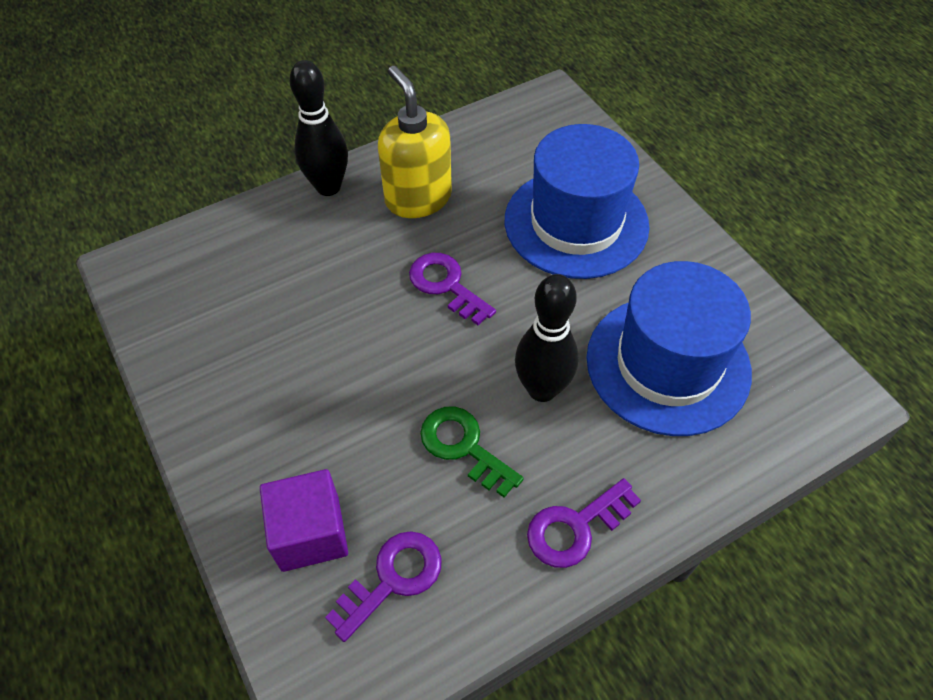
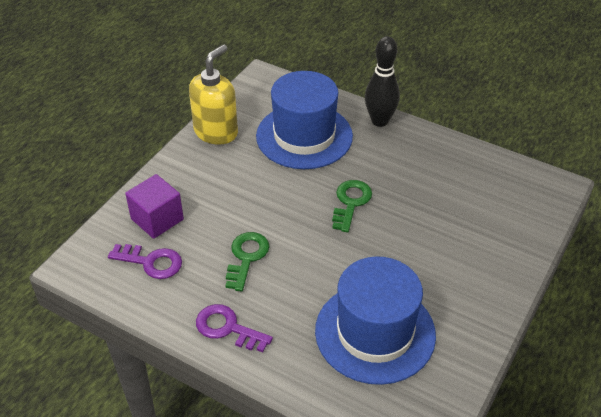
camera: 60 degrees right, 10 degrees down
yellow soap dispenser [378,66,452,218] -> yellow soap dispenser moved to [189,44,238,145]
purple key [409,253,496,325] -> green key [332,180,372,232]
blue hat [505,124,650,279] -> blue hat moved to [256,71,353,169]
black bowling pin [515,274,579,402] -> none

